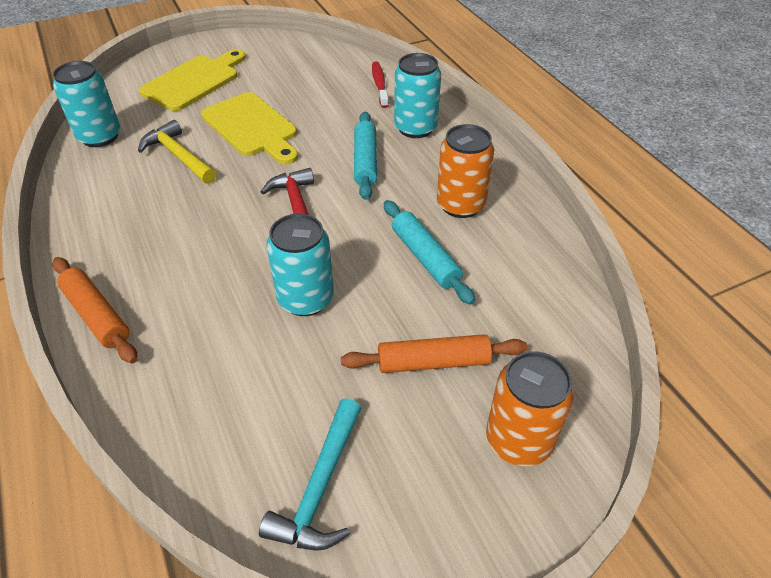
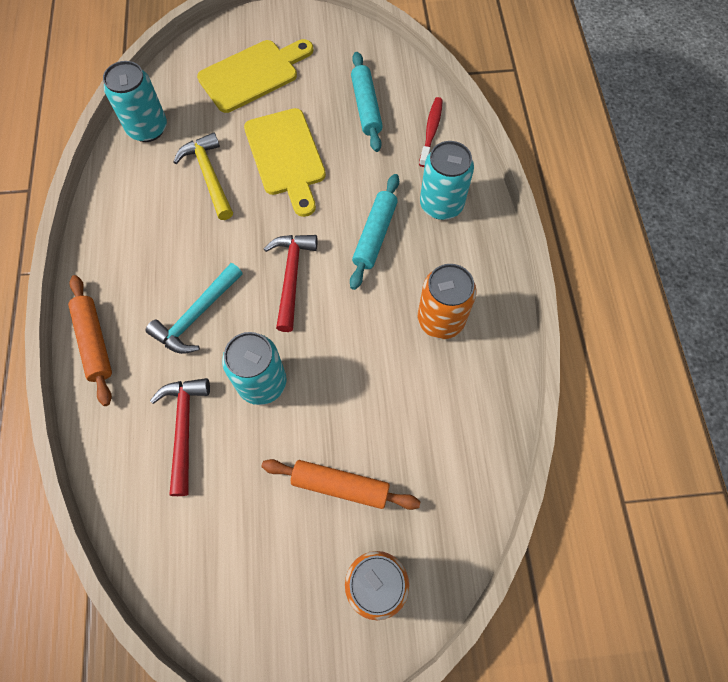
camera: 20 degrees right, 20 degrees up
turquoise hammer [259,398,361,551] -> turquoise hammer moved to [146,263,243,354]
turquoise rolling pin [384,200,475,305] -> turquoise rolling pin moved to [351,52,383,152]
none -> red hammer [150,378,210,496]

